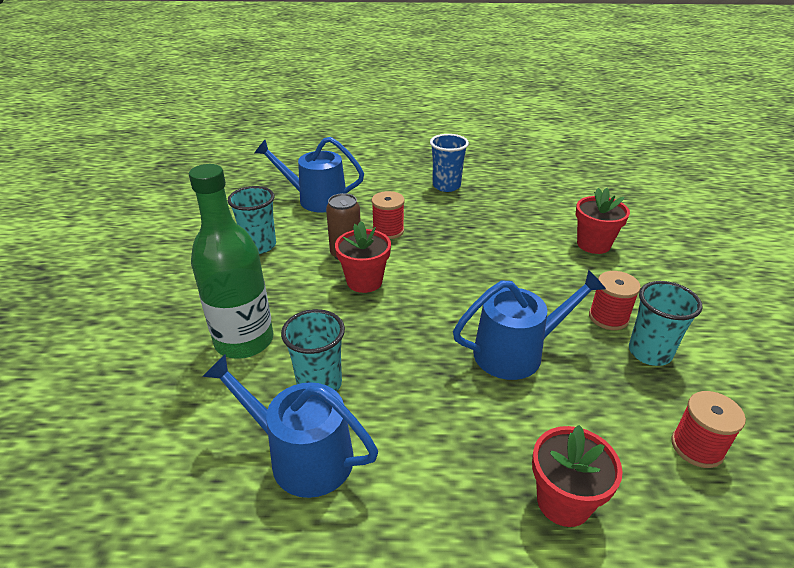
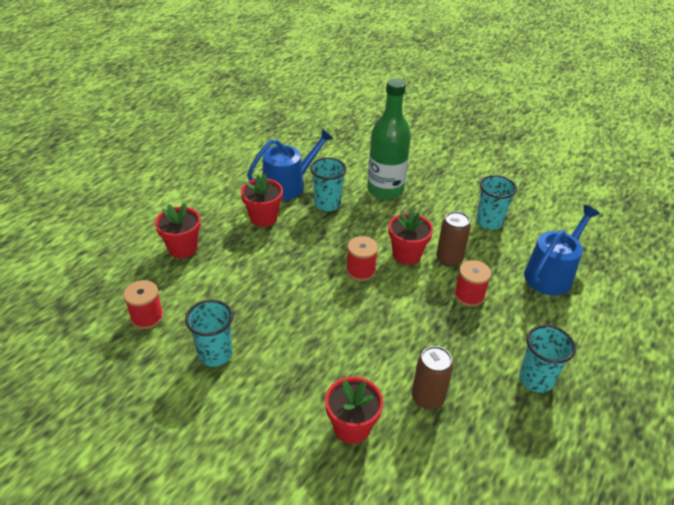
camera: 120 degrees right, 5 degrees up
blue cup [430,134,469,192] -> turquoise cup [519,325,576,393]
blue watering can [453,270,606,380] -> none
red spool [589,271,641,330] -> red spool moved to [346,236,378,281]
none -> red flower pot [241,173,283,227]
none -> brown can [412,346,453,409]

